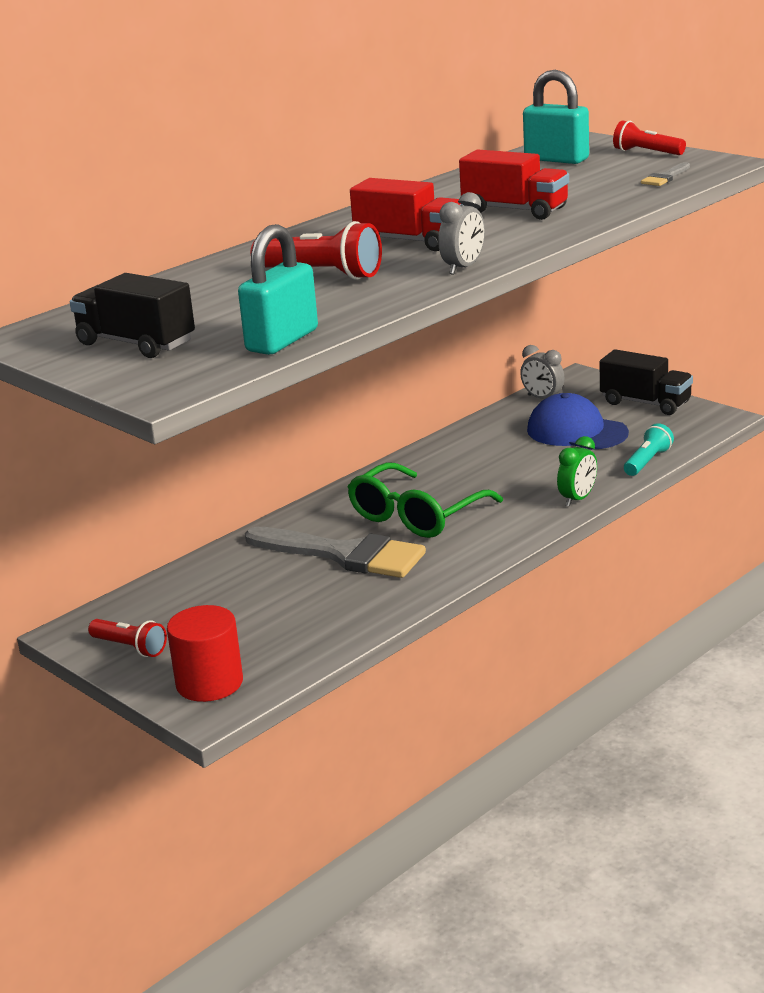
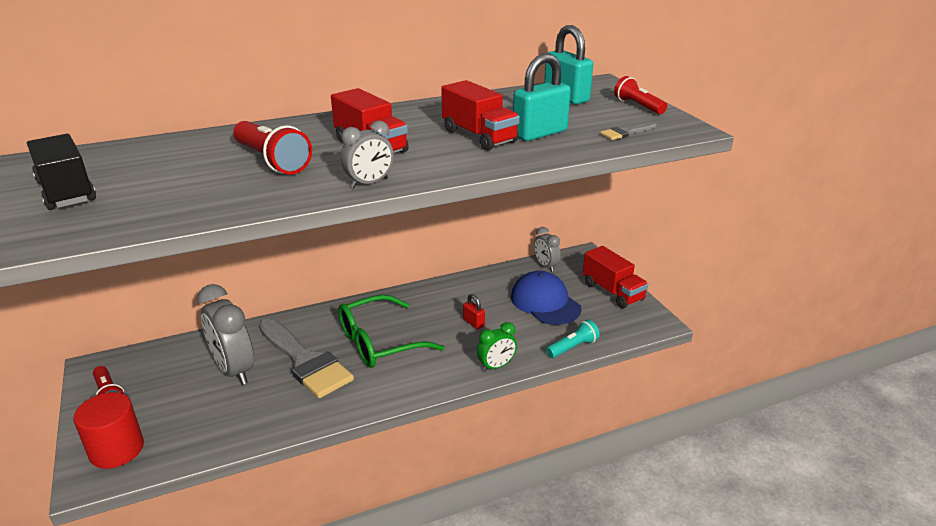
camera: 20 degrees right, 5 degrees up
turquoise padlock [238,224,318,355] -> turquoise padlock moved to [513,53,571,141]
black truck [600,349,693,415] -> red truck [583,246,648,309]
none -> grey clock [197,284,254,385]
none -> red padlock [463,294,485,329]

